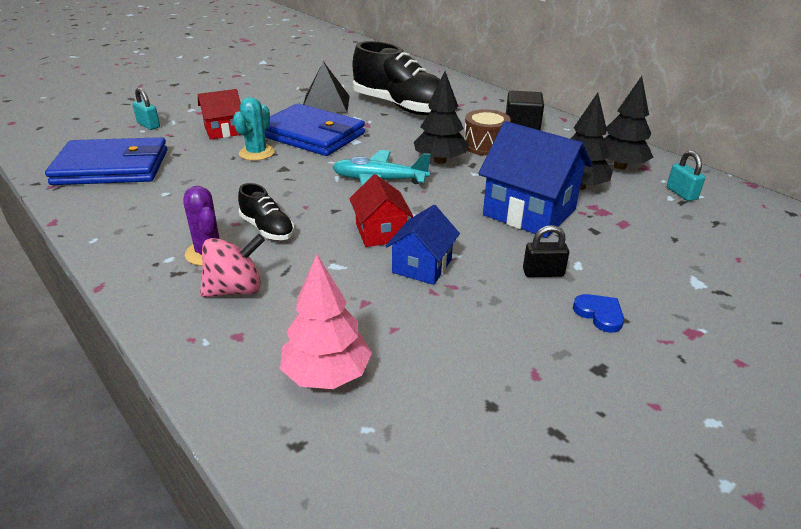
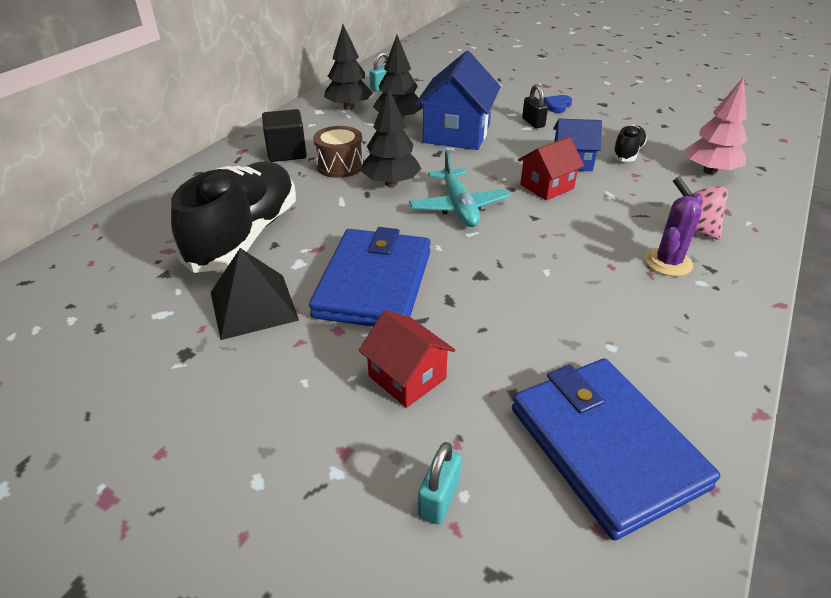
camera: 110 degrees left, 5 degrees up
turquoise cactus [233,97,275,161] -> none
black shoe [238,183,294,240] -> black shoe moved to [612,125,647,162]

